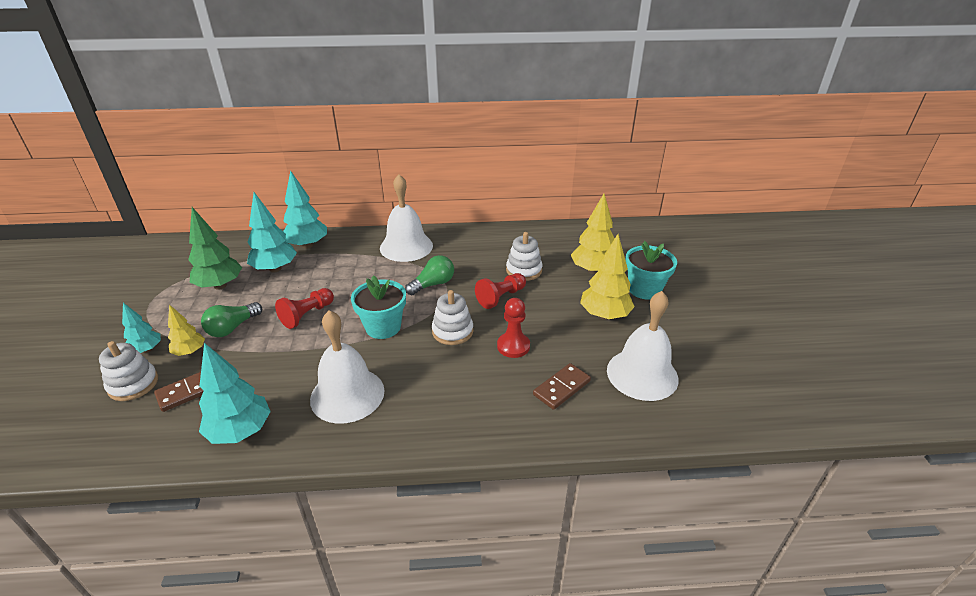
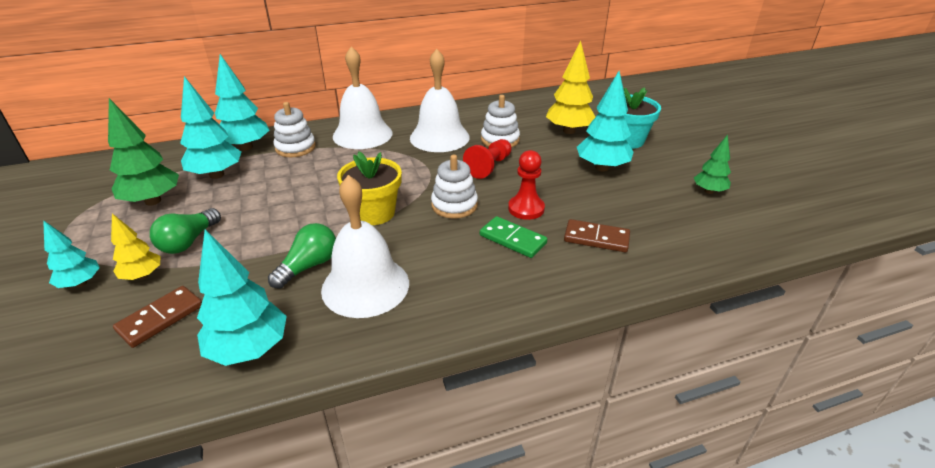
camera: 15 degrees left, 0 degrees up
white stacking toy [99,341,158,401] -> white stacking toy moved to [274,102,316,157]
red pawn [275,288,334,329] -> none
turquoise flower pot [351,275,406,339] -> yellow flower pot [337,151,402,225]
green light bulb [405,255,454,295] -> green light bulb moved to [268,223,336,289]
brown domino [533,363,591,410] -> brown domino turned 75 degrees clockwise [564,219,630,252]
yellow tree [580,234,635,320] -> turquoise tree [577,71,633,172]
white bell [607,291,679,401] -> white bell moved to [410,49,470,152]
none -> green domino [480,216,547,258]
none -> green tree [694,134,731,194]

